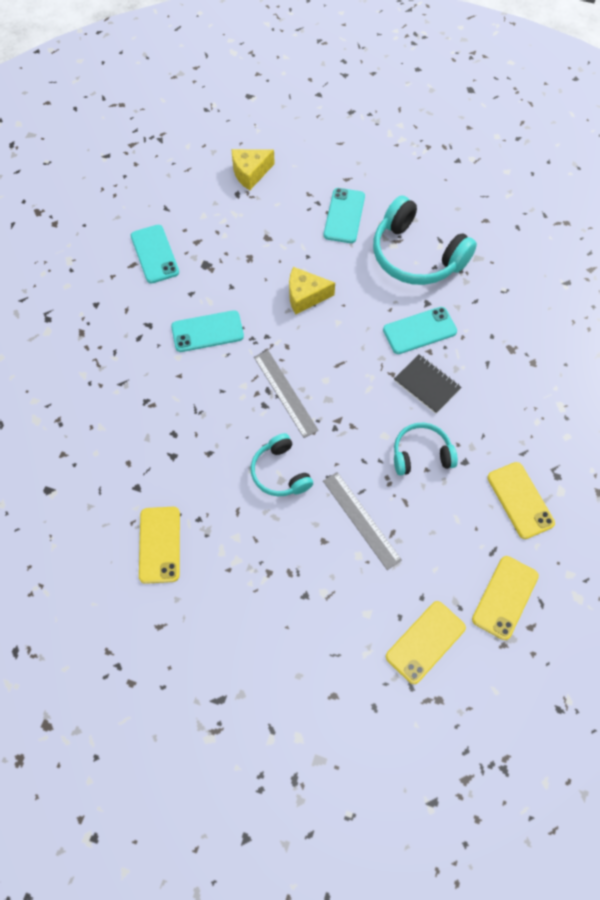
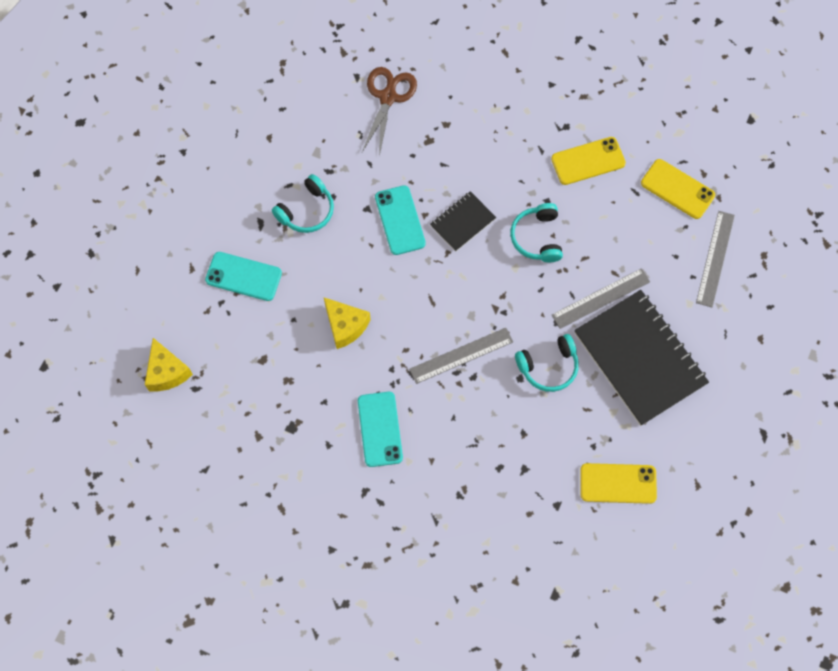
camera: 85 degrees left, 5 degrees up
turquoise phone [131,225,179,284] -> none
yellow cheese [289,267,335,314] -> yellow cheese turned 45 degrees counterclockwise [324,298,371,349]
turquoise headphones [373,196,477,285] -> turquoise headphones [272,174,334,233], size x0.57
yellow phone [386,601,466,684] -> grey ruler [696,211,735,307]
none -> brown scissors [362,67,417,156]
none -> black notebook [574,290,709,426]

